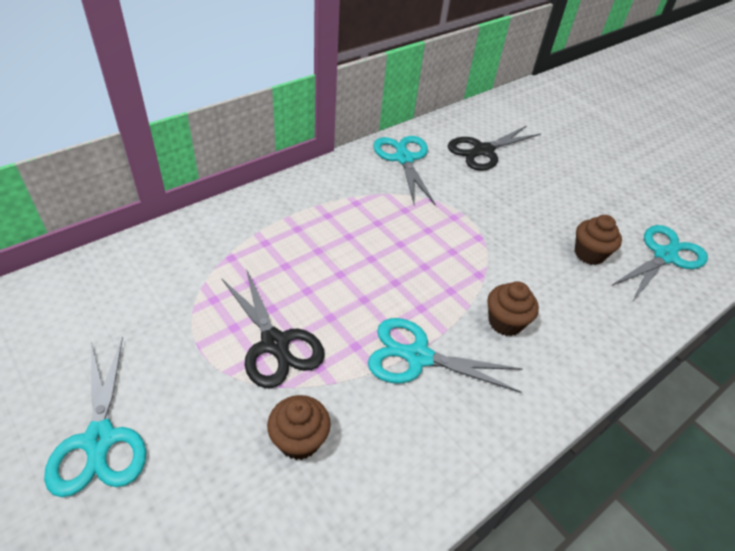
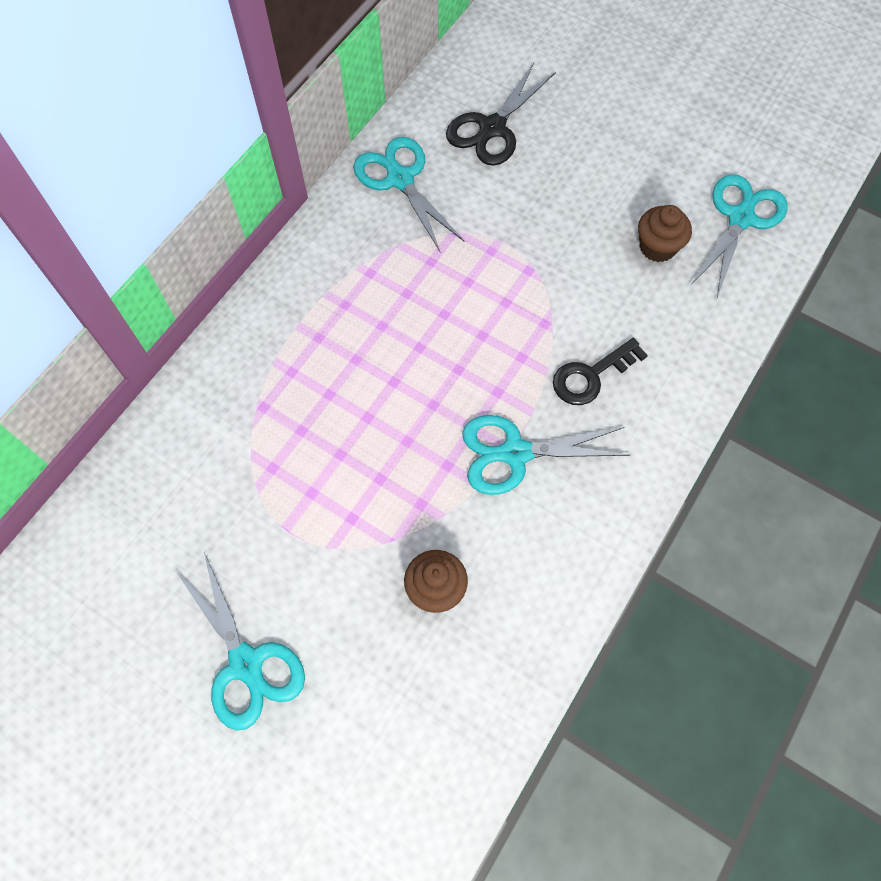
camera: 15 degrees left, 20 degrees up
black scissors [222,269,325,388] -> none
brown cupcake [487,281,539,336] -> black key [553,338,648,405]

